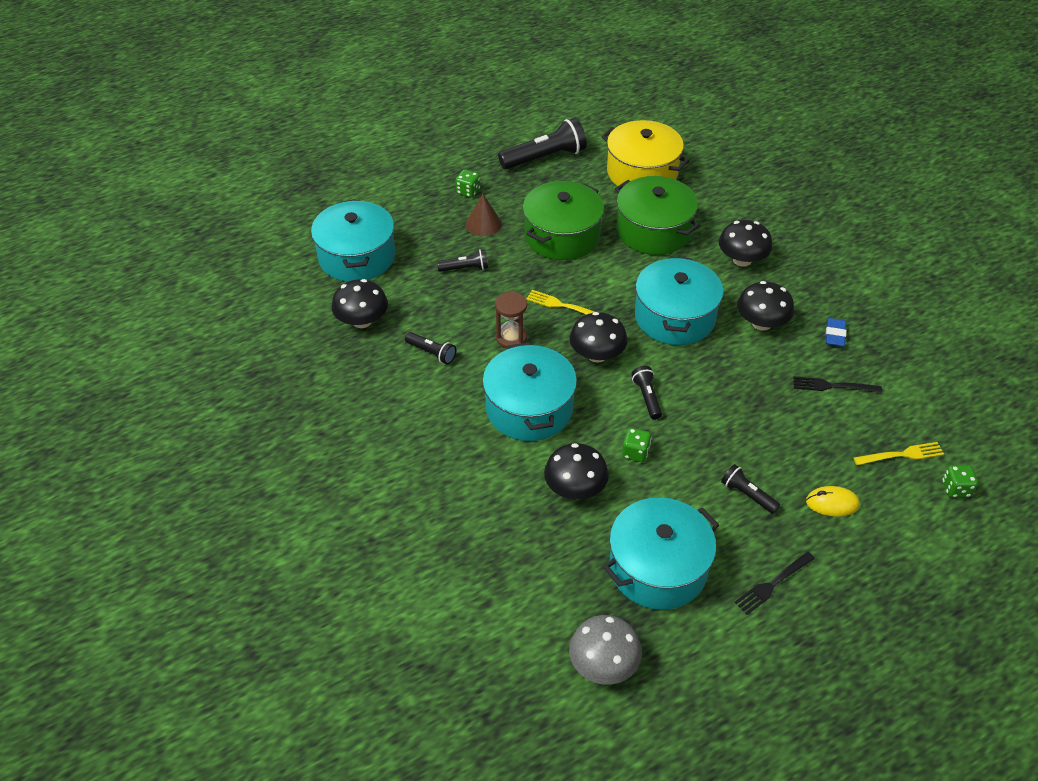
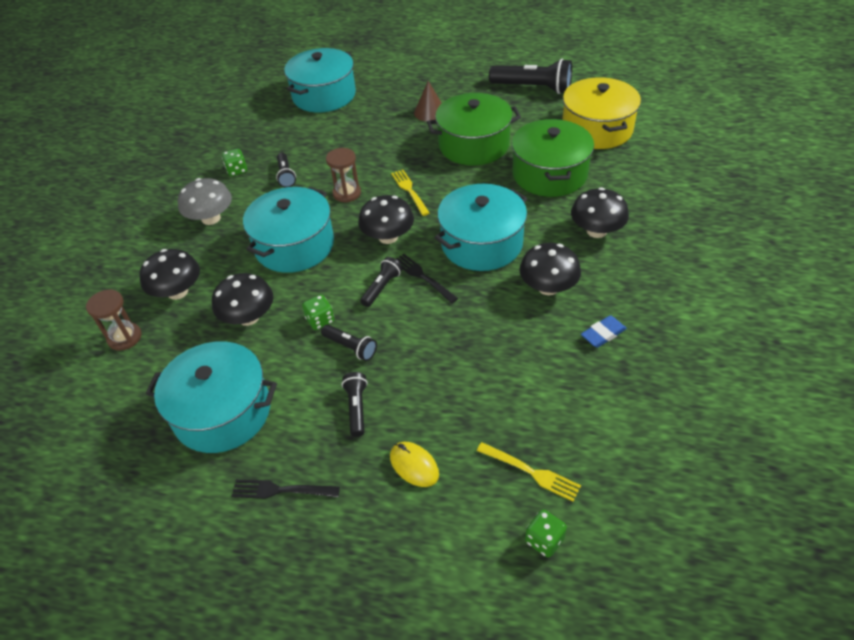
camera: 45 degrees right, 0 degrees up
black mushroom [331,279,388,328] -> black mushroom moved to [139,249,200,300]
black flashlight [437,249,488,272] -> black flashlight moved to [321,325,377,361]
green dice [455,169,480,198] -> green dice moved to [222,148,247,176]
grey mushroom [569,615,642,685] -> grey mushroom moved to [178,178,232,225]
black fork [793,376,882,393] -> black fork moved to [396,254,458,303]
none -> brown hourglass [86,289,141,351]

